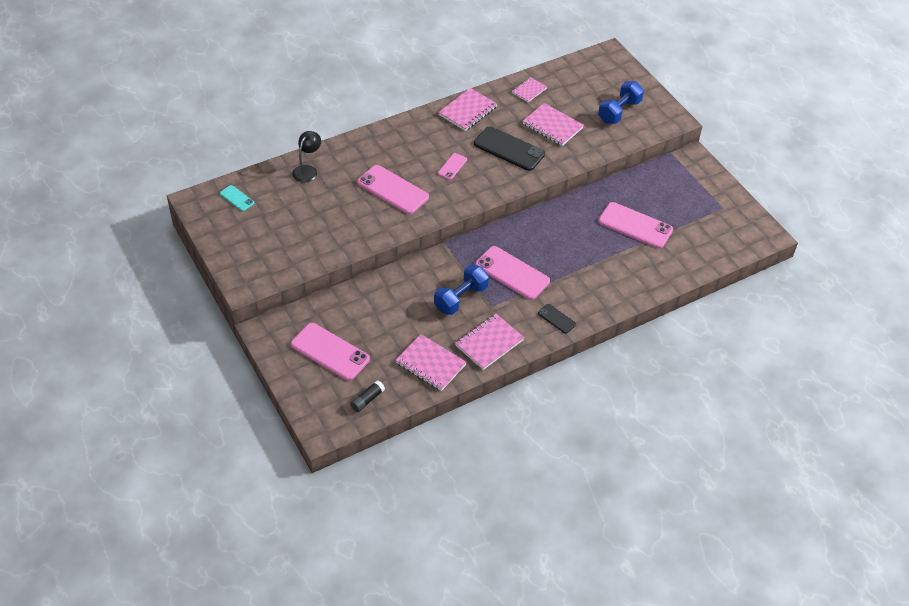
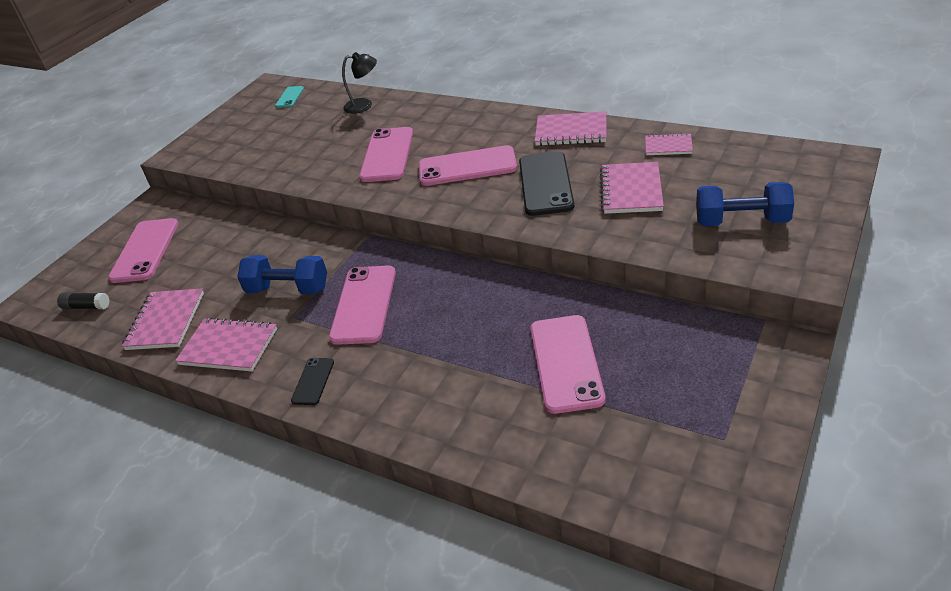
camera: 65 degrees right, 10 degrees down
pink phone [438,153,467,180] -> pink phone [419,145,517,186], size x1.98

